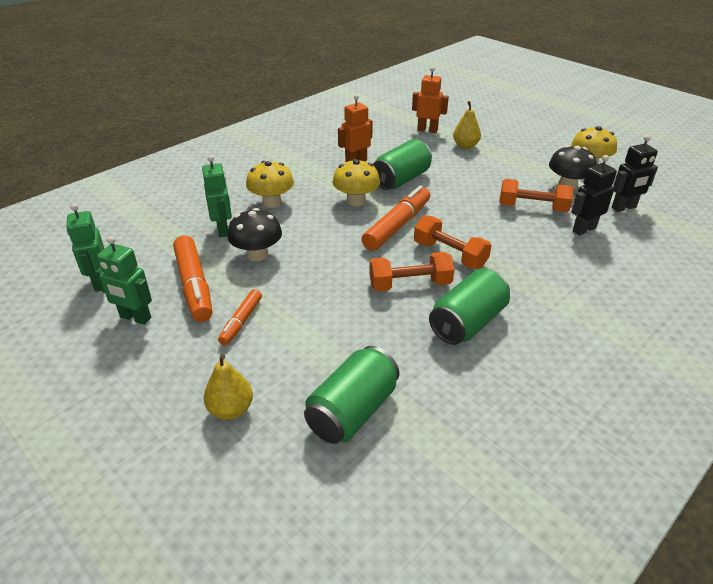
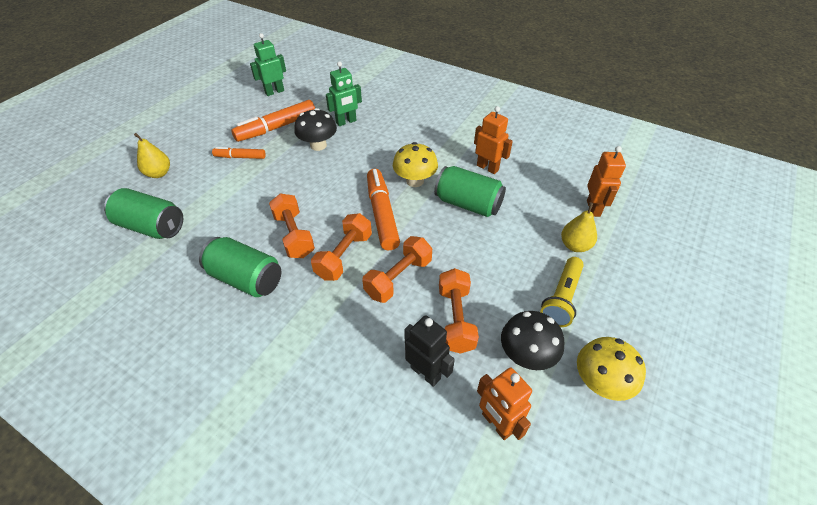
camera: 75 degrees right, 10 degrees up
green robot [95,236,152,325] -> none
yellow mushroom [246,161,294,208] -> none
orange marker [362,185,430,251] -> orange marker turned 120 degrees counterclockwise [367,169,400,250]
black robot [612,135,658,212] -> orange robot [477,367,532,440]
none -> orange dumbbell [362,236,432,303]
none -> yellow flashlight [540,257,584,327]

